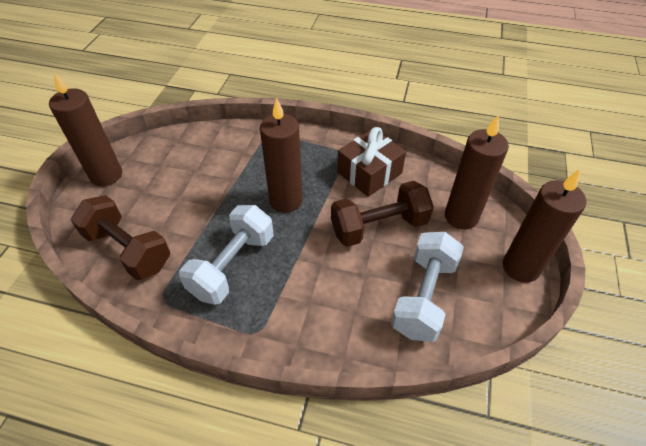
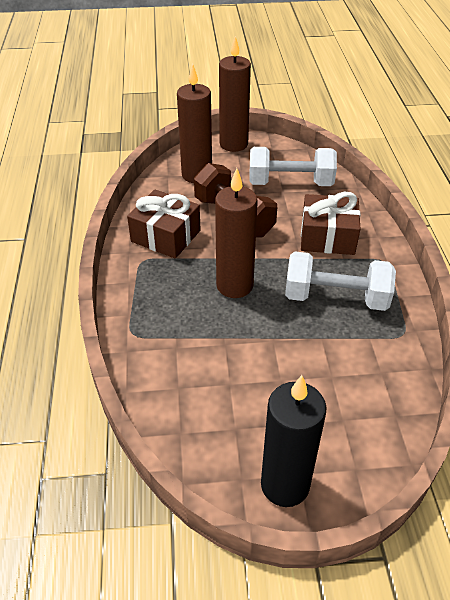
camera: 110 degrees left, 5 degrees down
brown candle [49,72,122,186] -> black candle [261,375,327,507]
brown dumbbell [71,195,170,280] -> none
none -> brown gift [301,192,360,255]

